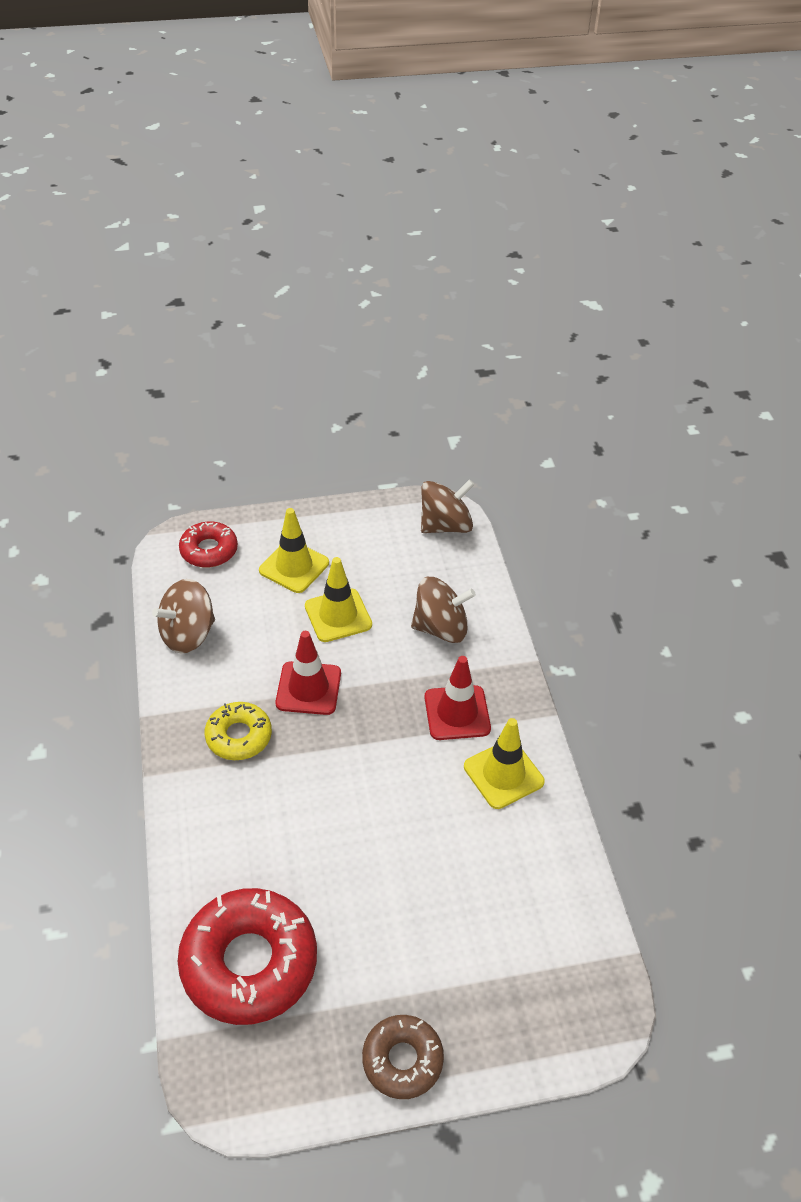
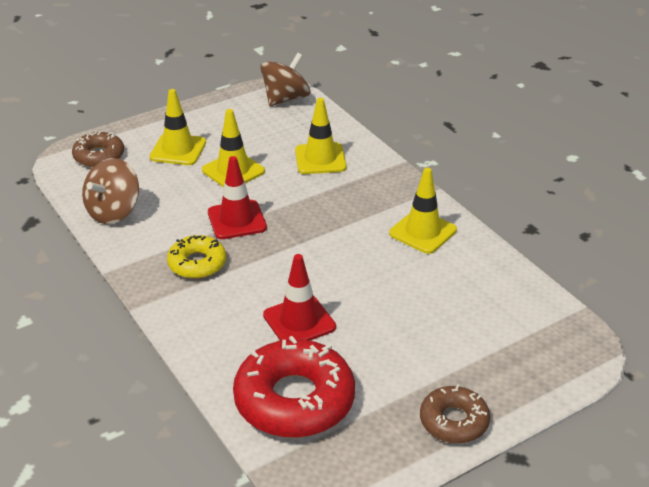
camera: 20 degrees left, 10 degrees down
red donut [179,522,238,568] -> brown donut [72,132,124,167]
brown spinning top [411,577,476,643] -> yellow traffic cone [295,98,347,174]
red traffic cone [425,656,491,740] -> red traffic cone moved to [263,254,336,341]

